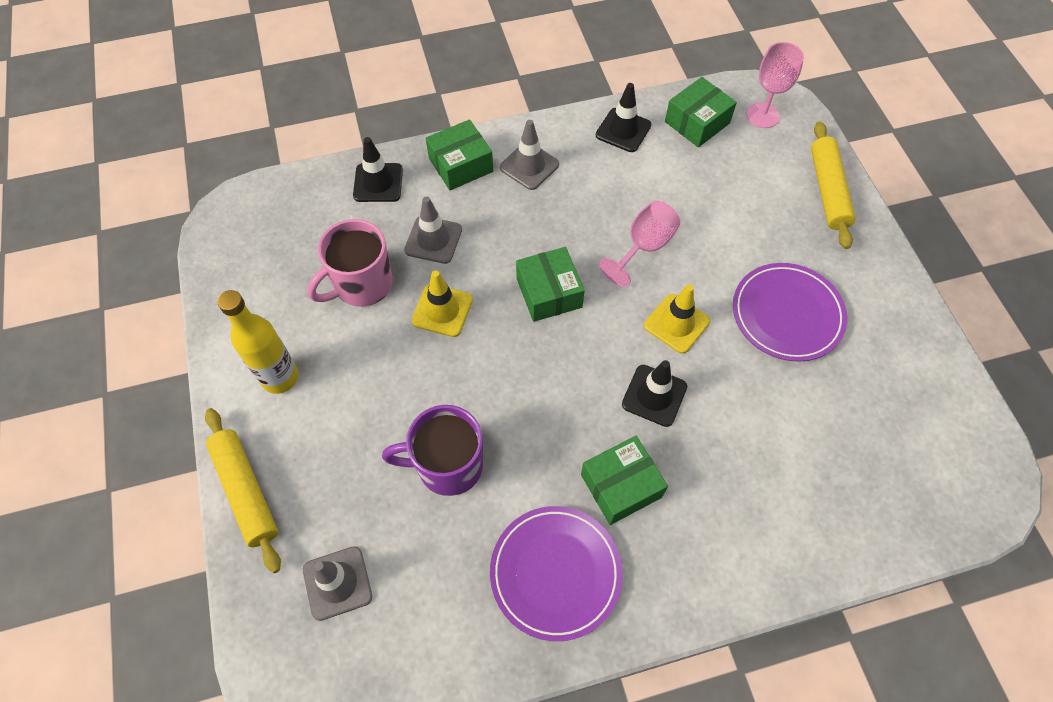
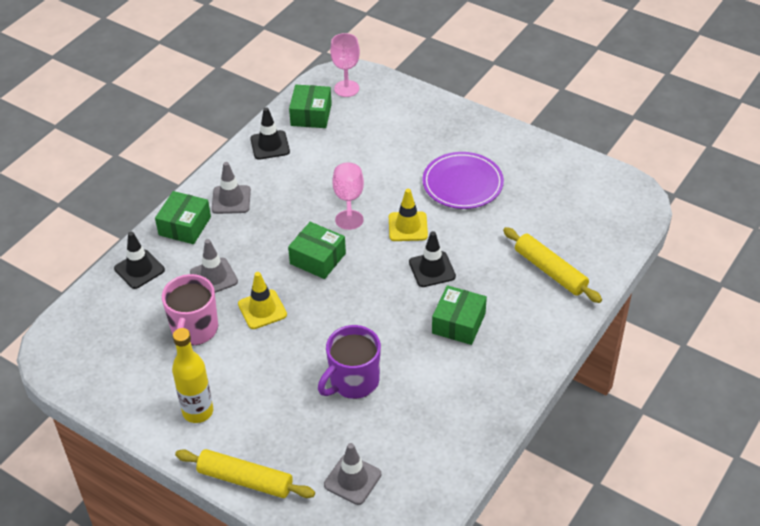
camera: 40 degrees left, 15 degrees down
purple plate [490,506,623,641] -> none
yellow rolling pin [811,121,855,249] -> yellow rolling pin moved to [503,227,602,303]

